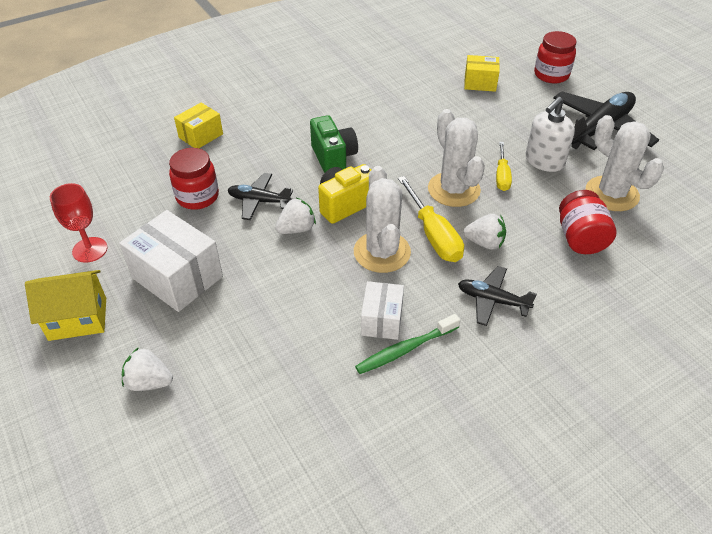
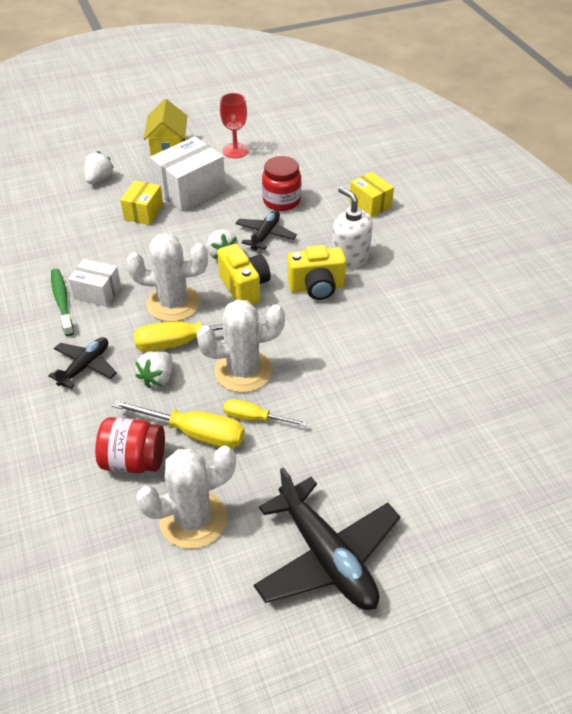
camera: 100 degrees right, 0 degrees up
green camera [310,115,358,173] -> yellow camera [288,245,346,300]
yellow box [464,55,500,92] -> yellow box moved to [120,181,163,225]
white soap dispenser [525,97,575,172] -> white soap dispenser moved to [332,187,373,269]
red jar [534,31,576,83] -> none
none -> yellow screwdriver [112,400,245,448]

